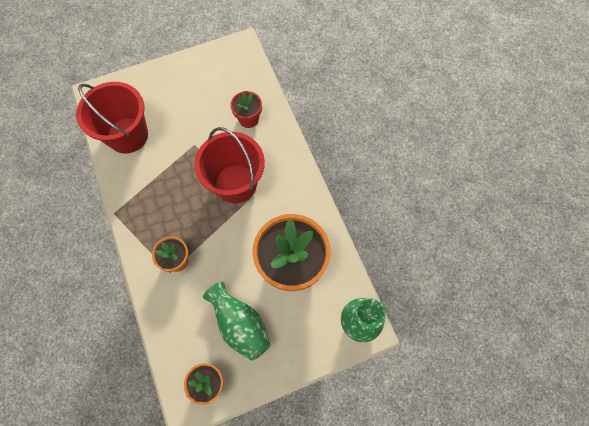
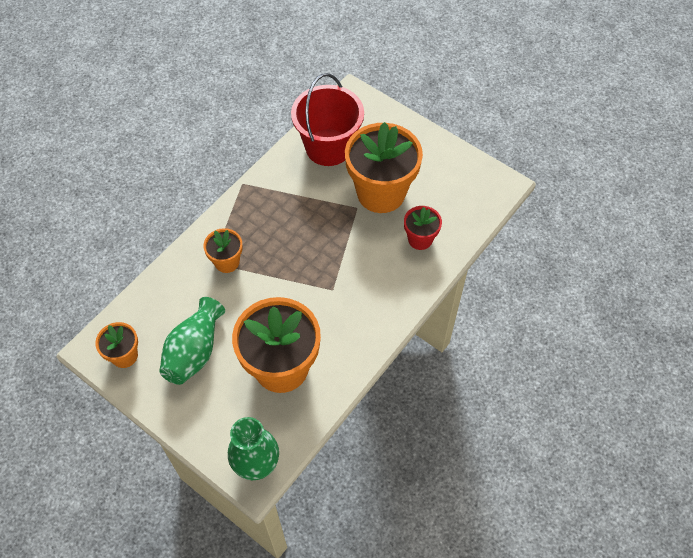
camera: 60 degrees right, 10 degrees down
red bucket [194,127,265,203] -> none
none -> orange flower pot [345,122,423,213]

